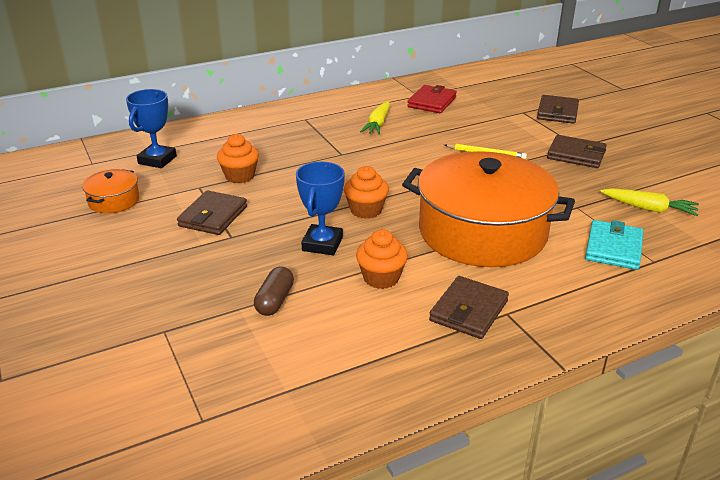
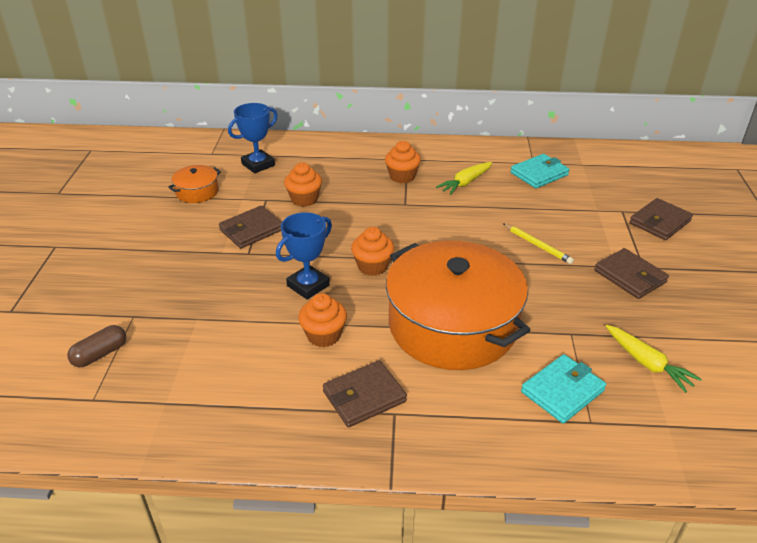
camera: 30 degrees right, 5 degrees up
brown capsule [254,266,294,316] -> brown capsule moved to [67,325,126,367]
red wallet [407,85,457,113] -> turquoise wallet [510,154,570,188]
none -> orange cupcake [385,141,421,183]

